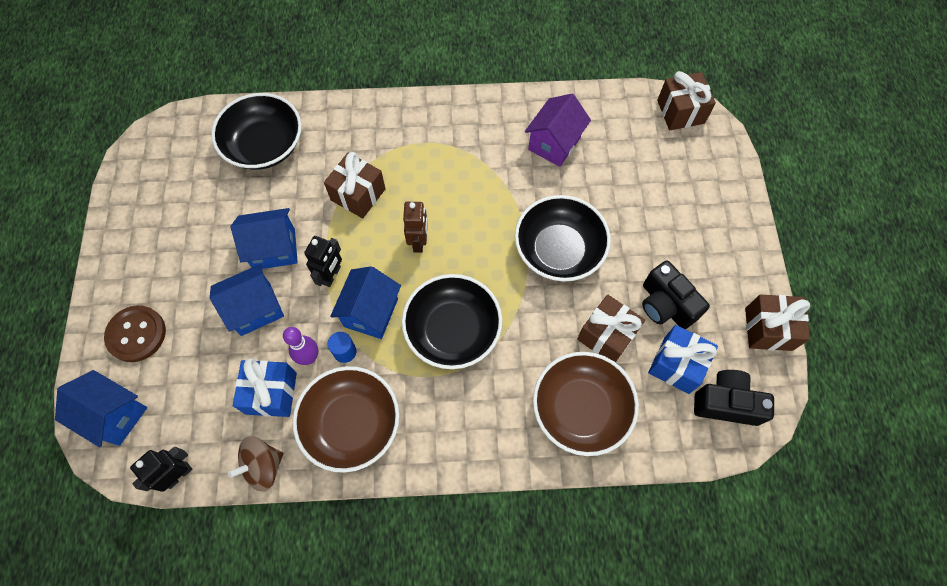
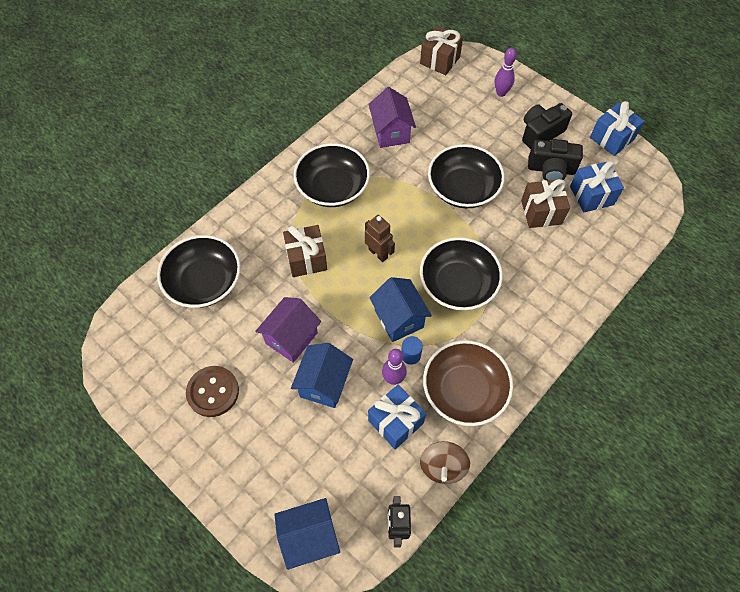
camera: 45 degrees left, 5 degrees down
brown button [104,305,166,362] -> brown button moved to [186,366,239,417]
blue house [231,208,298,269] -> purple house [255,297,321,363]
black robot [304,236,342,287] -> none
brown bowl [533,352,639,456] -> none
black camera [694,370,774,426] -> black camera moved to [522,103,572,149]
brown gift [745,294,810,351] -> blue gift [590,101,644,156]
none -> black bowl [293,143,370,207]
none -> purple bowling pin [495,48,517,97]

